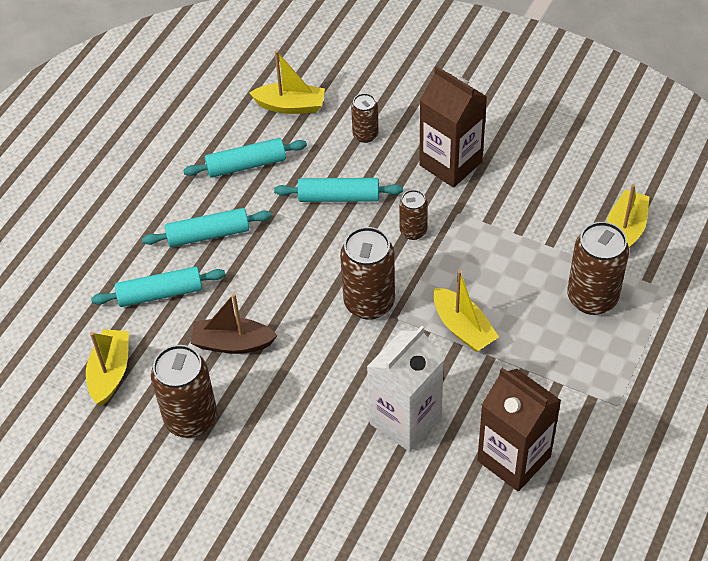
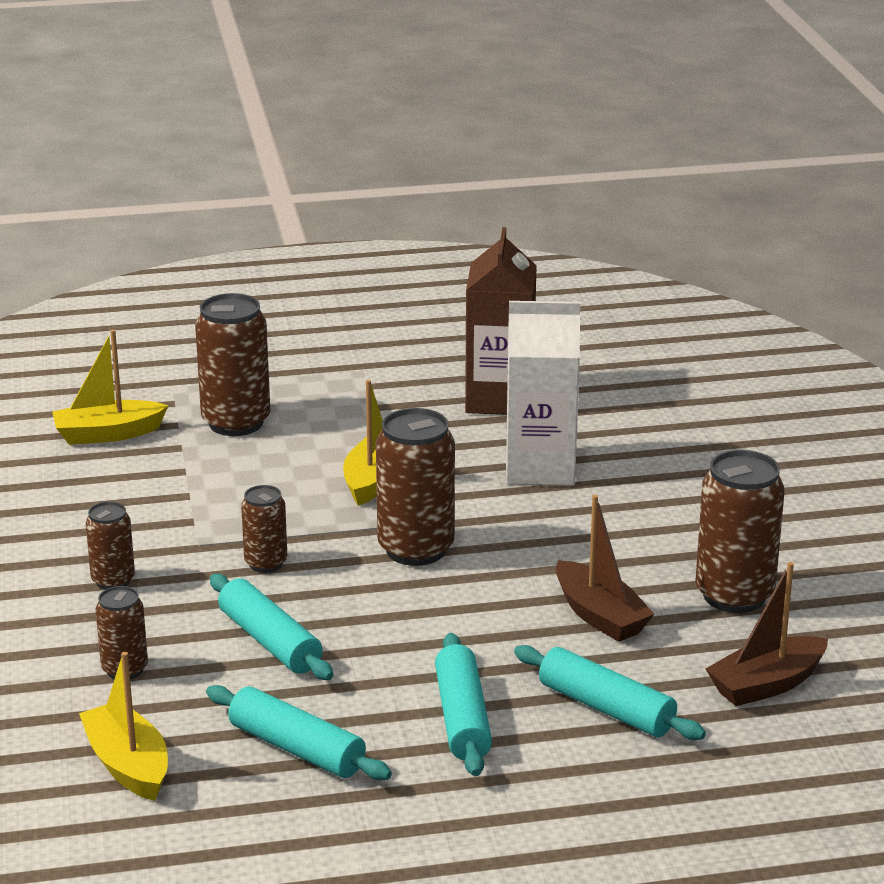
camera: 130 degrees left, 25 degrees down
yellow boat [86,329,129,406] -> brown boat [706,562,828,706]
turquoise rolling pin [142,208,272,247] -> turquoise rolling pin turned 45 degrees clockwise [435,633,492,776]
brown carton [419,66,487,188] -> brown can [86,502,135,590]

